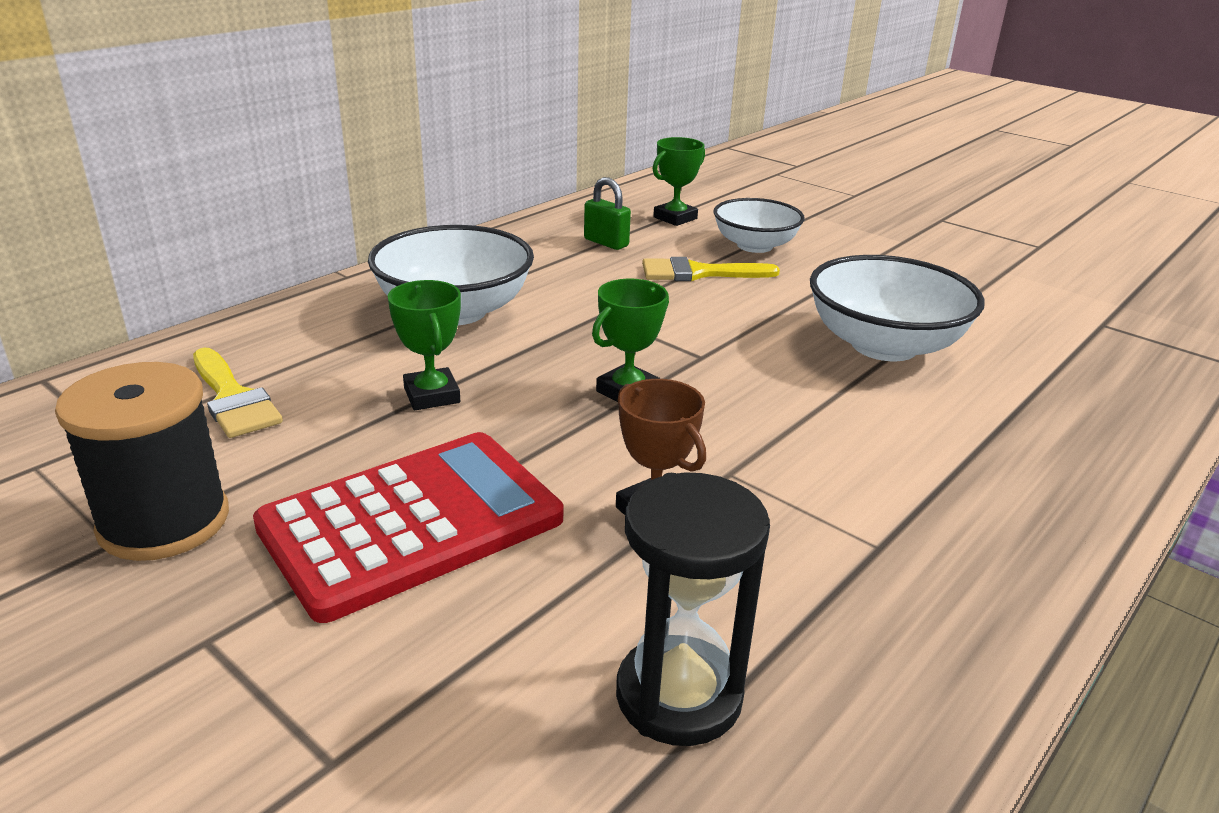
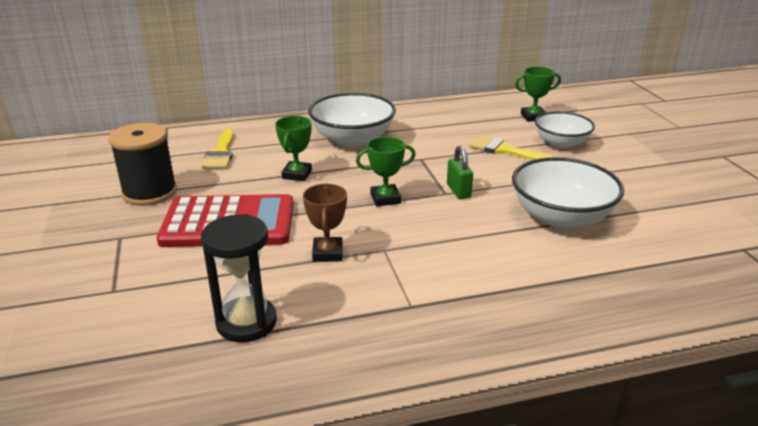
camera: 35 degrees right, 0 degrees up
green padlock [584,177,631,250] -> green padlock moved to [447,146,473,199]

